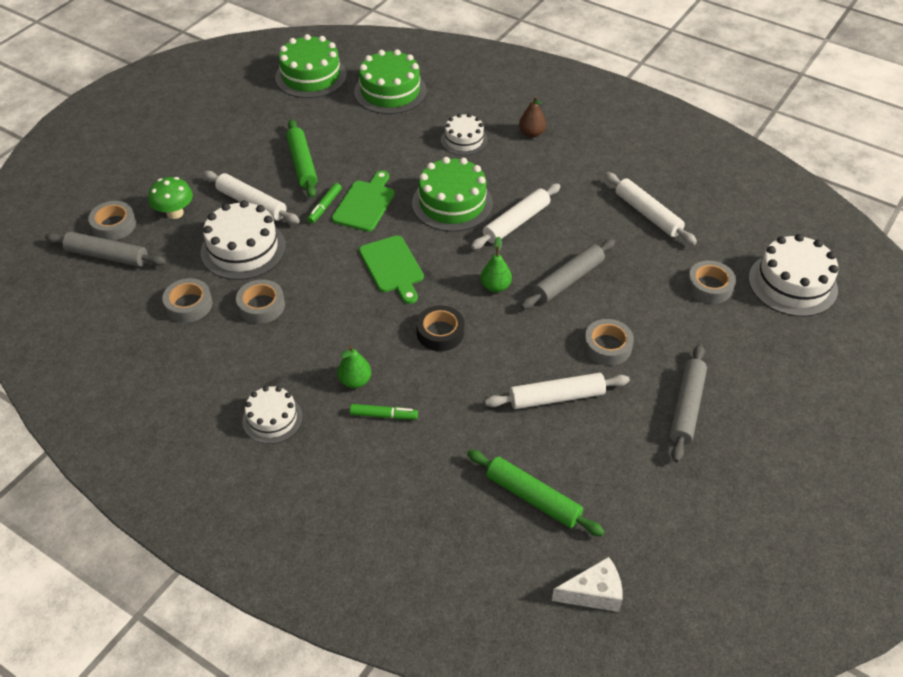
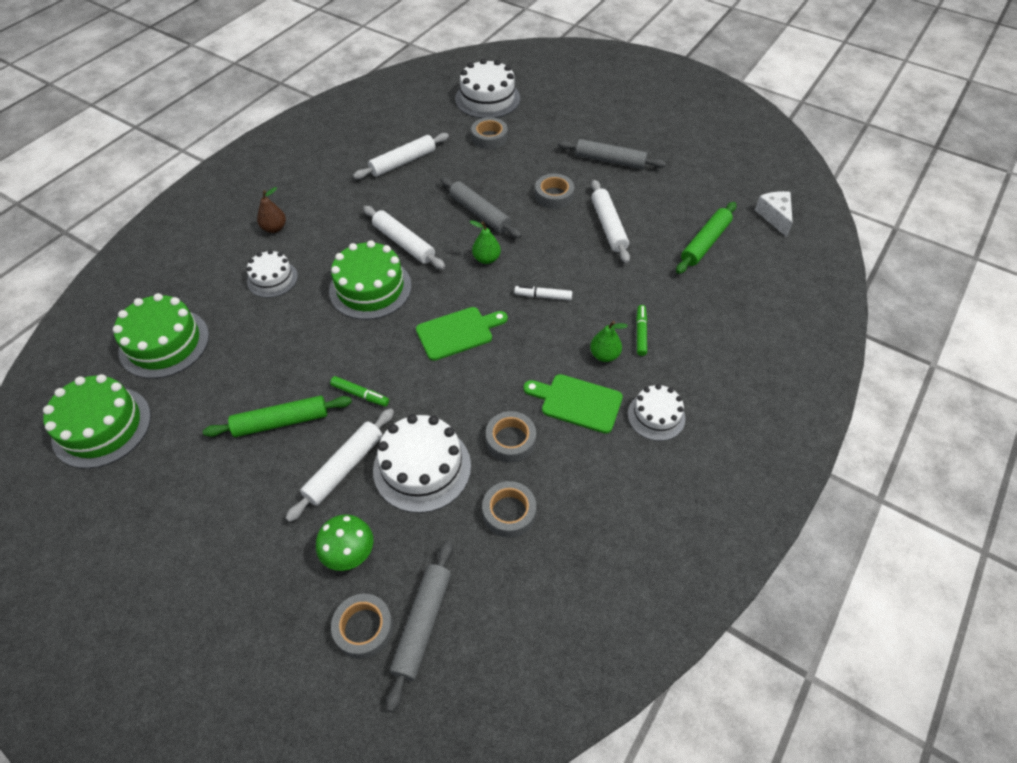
camera: 90 degrees left, 5 degrees up
green cutting board [332,170,395,232] -> green cutting board moved to [523,374,623,434]
black tape [416,305,464,351] -> white marker [514,285,572,300]

